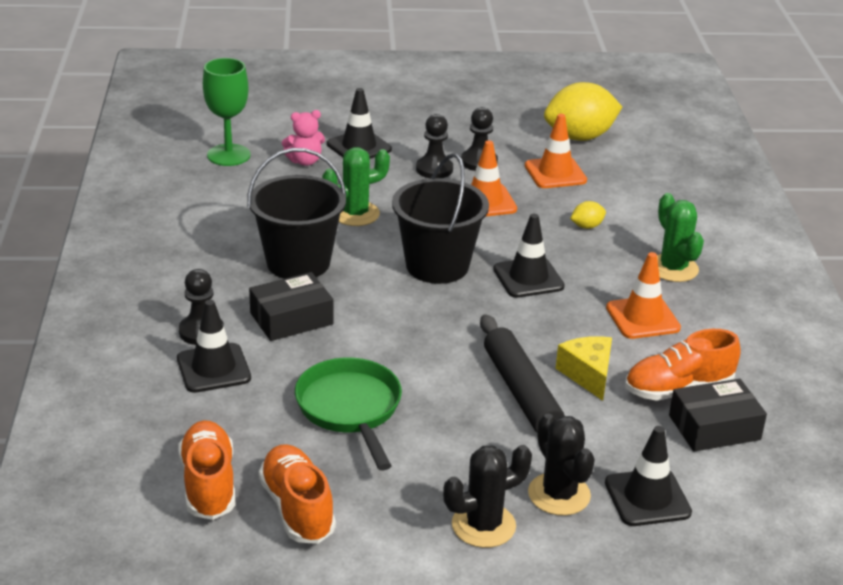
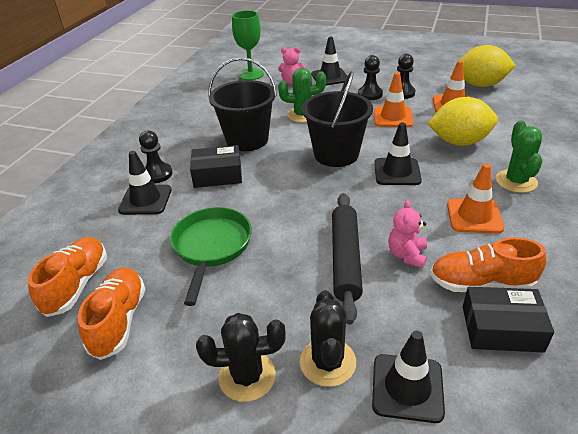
camera: 25 degrees right, 5 degrees up
yellow cheese [556,336,612,401] -> pink teddy bear [388,200,427,268]
yellow lemon [570,201,606,229] -> yellow lemon [427,97,498,146], size x2.32

